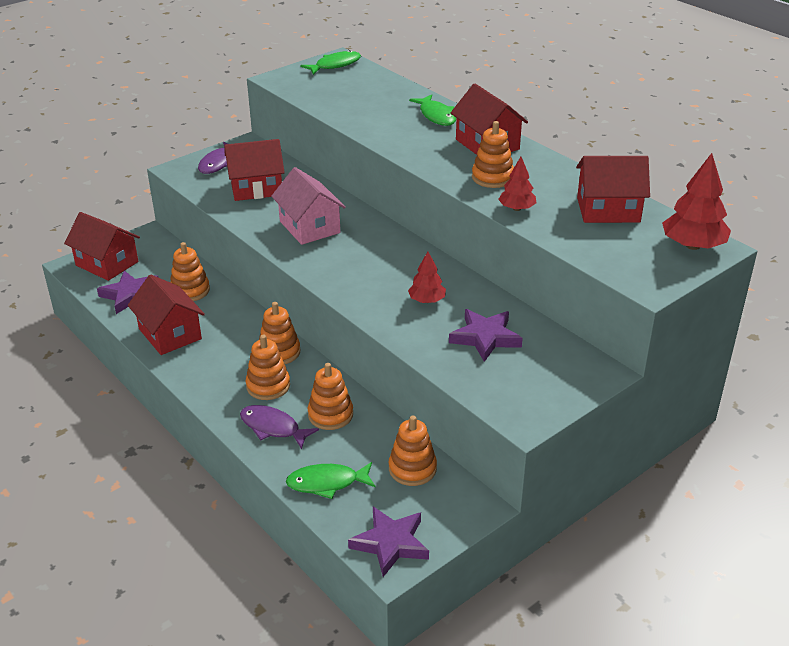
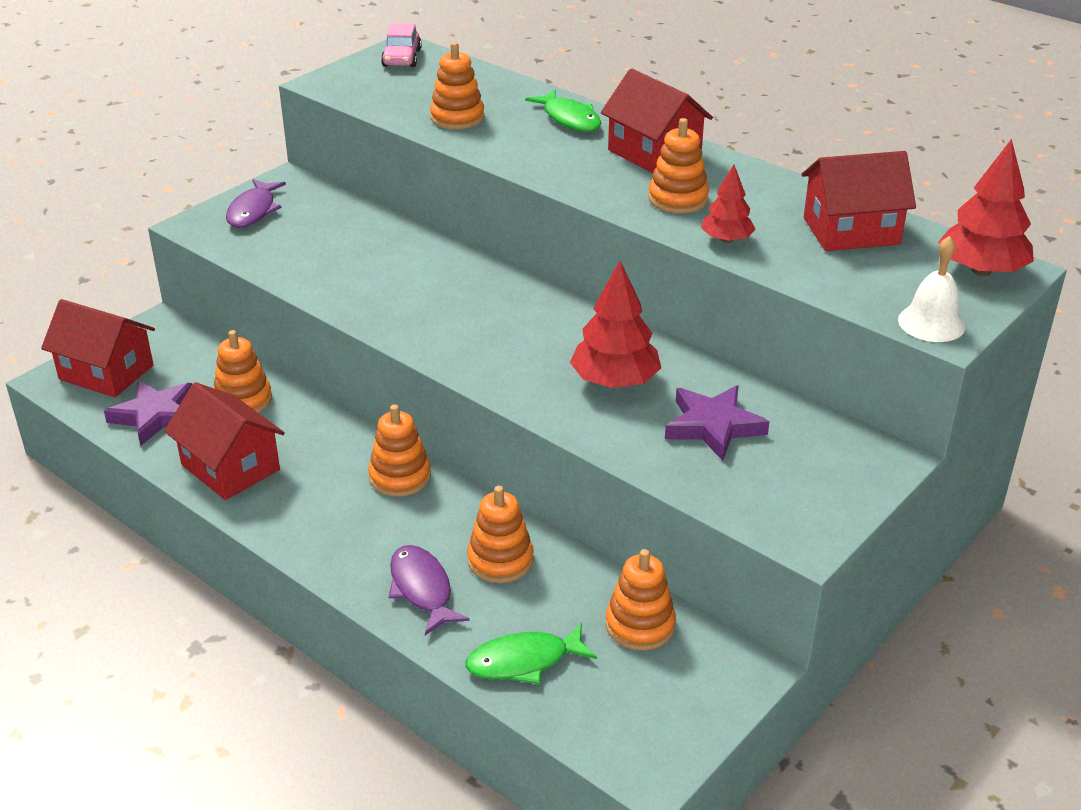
camera: 10 degrees left, 0 degrees up
red house [224,139,285,201] -> none
purple fish [240,405,319,449] -> purple fish turned 45 degrees clockwise [389,545,469,635]
orange stacking toy [246,335,290,400] -> orange stacking toy moved to [430,42,484,129]
pink house [271,167,346,245] -> none
green fish [301,50,361,75] -> pink car [381,23,422,67]
purple star [348,507,429,577] -> none
red tree [408,252,446,303] -> red tree [570,261,661,388], size x1.66
none -> white bell [898,236,965,342]

